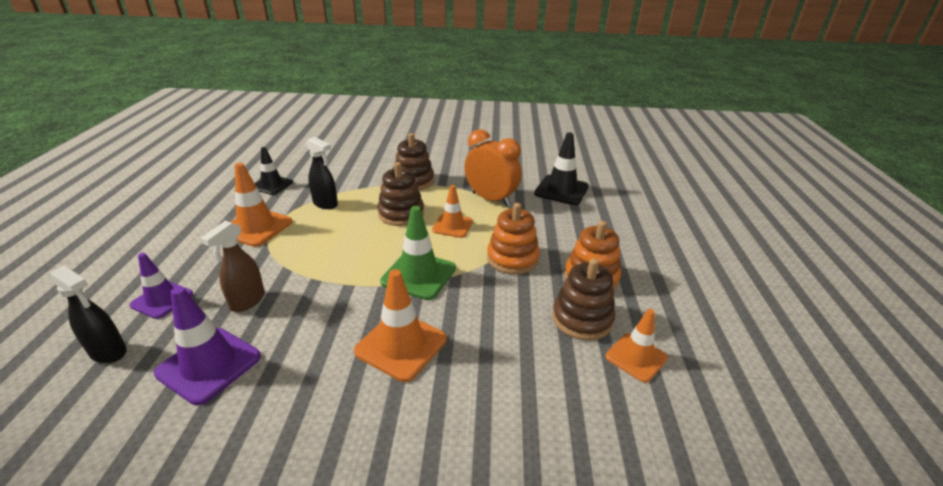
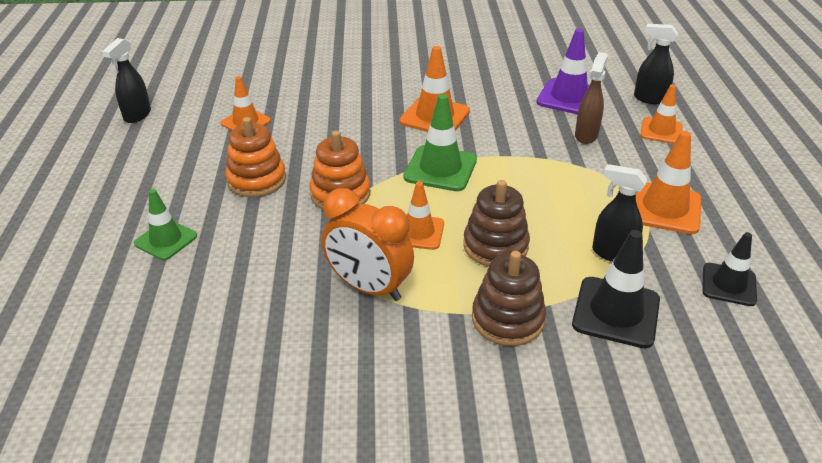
camera: 175 degrees right, 5 degrees up
purple traffic cone [129,253,193,319] -> orange traffic cone [640,84,683,144]
black traffic cone [534,133,589,205] -> black traffic cone moved to [572,230,660,348]
brown stacking toy [552,258,615,341] -> none
none -> black spray bottle [102,38,151,123]
none -> green traffic cone [134,189,197,260]

